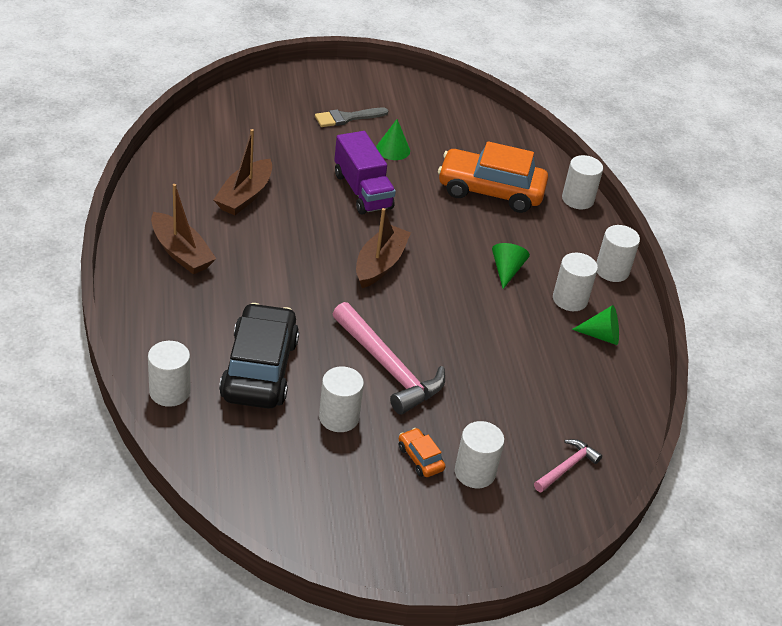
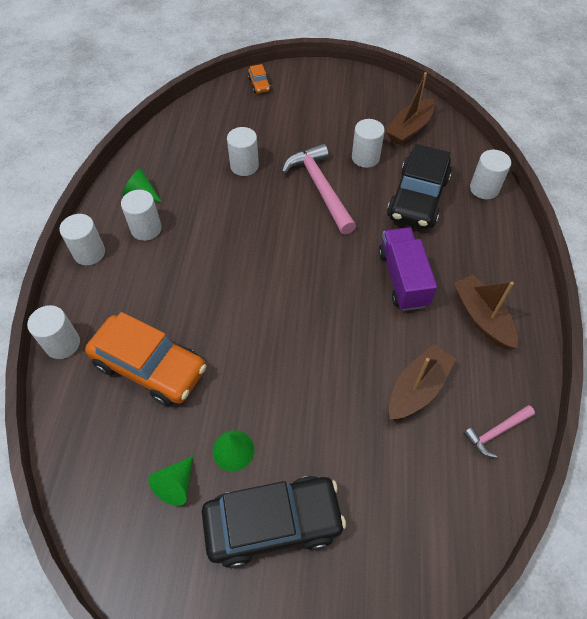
camera: 160 degrees left, 15 degrees up
grey brush [315,108,388,127] -> black car [202,476,346,568]
purple truck [334,131,396,215] -> purple truck moved to [378,227,437,311]
brown boat [356,208,411,288] -> brown boat moved to [385,72,435,145]
orange car [399,428,445,477] -> orange car moved to [248,64,271,93]
white cylinder [455,421,504,488] -> white cylinder moved to [227,127,259,176]
green cone [492,243,530,289] -> green cone moved to [148,456,193,506]
pink hammer [534,439,602,493] -> pink hammer moved to [463,405,535,458]

